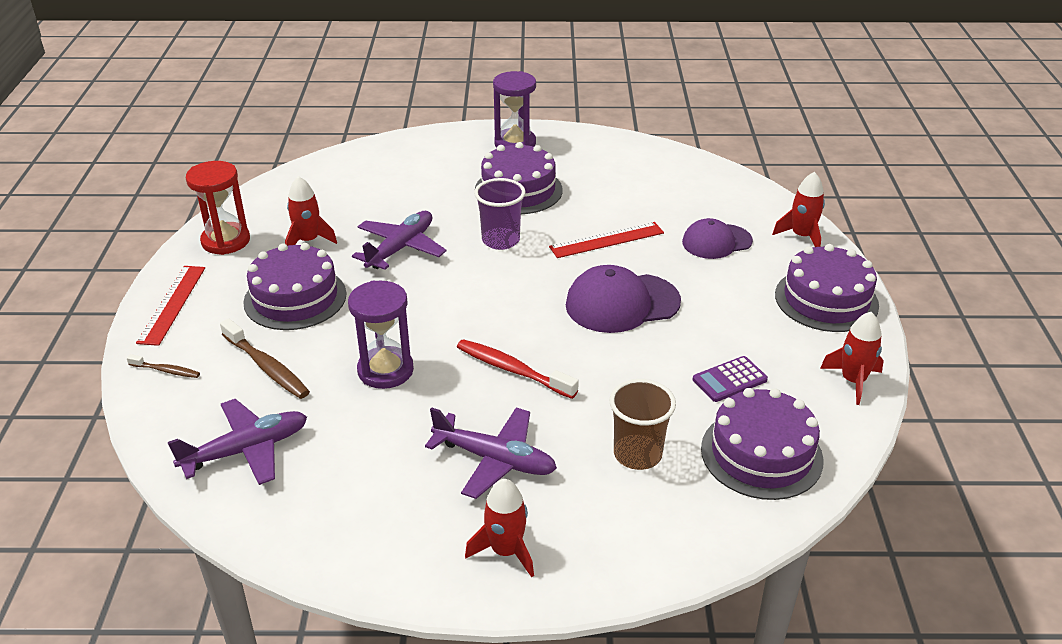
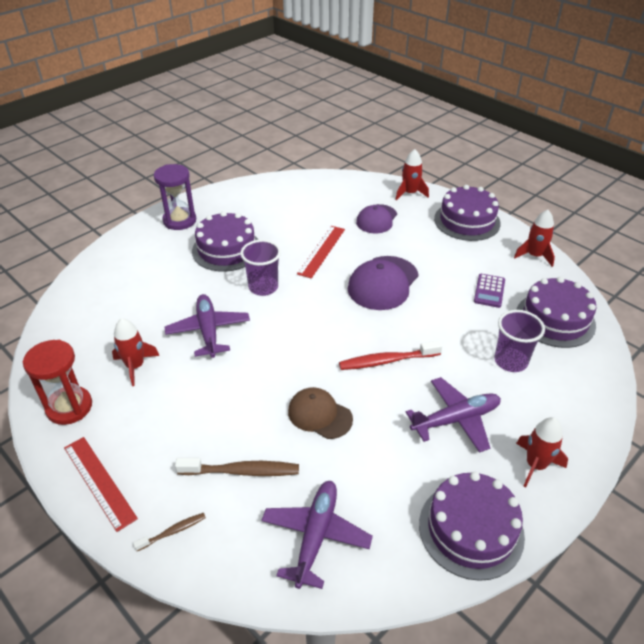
camera: 45 degrees left, 5 degrees up
purple cake [243,243,346,330] -> purple cake moved to [419,472,525,581]
purple hourglass [348,280,414,389] -> brown cap [288,387,353,439]
brown cup [609,379,676,470] -> purple cup [494,310,545,372]

